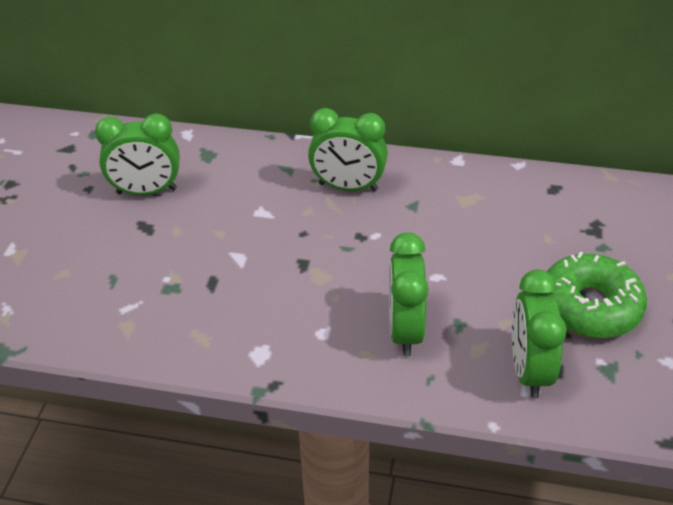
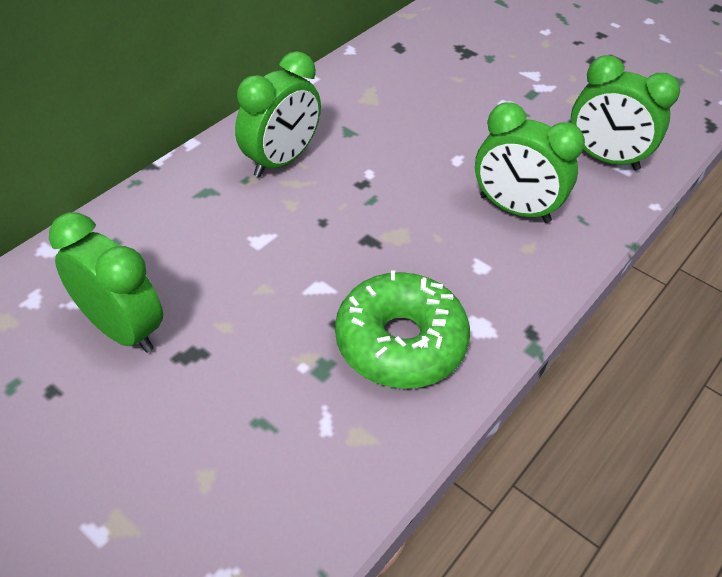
camera: 65 degrees left, 5 degrees up
green clock [95,114,179,195] -> green clock turned 75 degrees counterclockwise [49,212,163,353]
green donut [547,251,647,338] -> green donut moved to [335,270,470,389]

